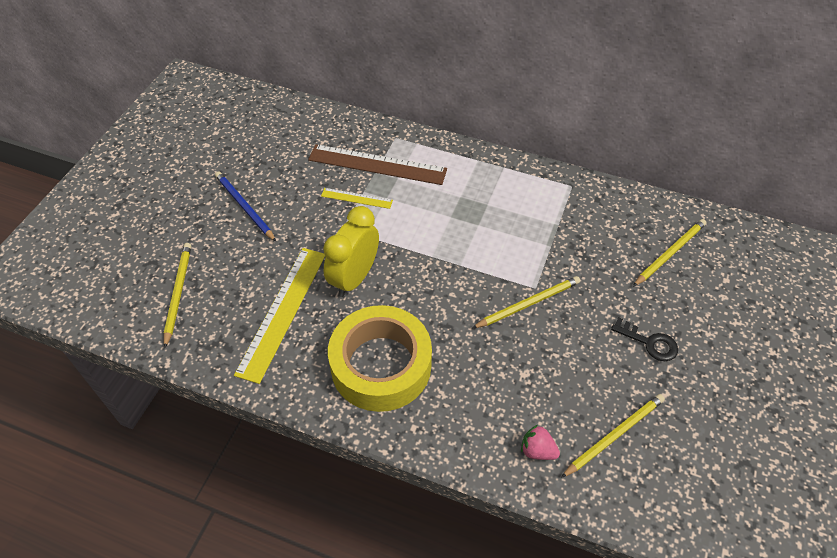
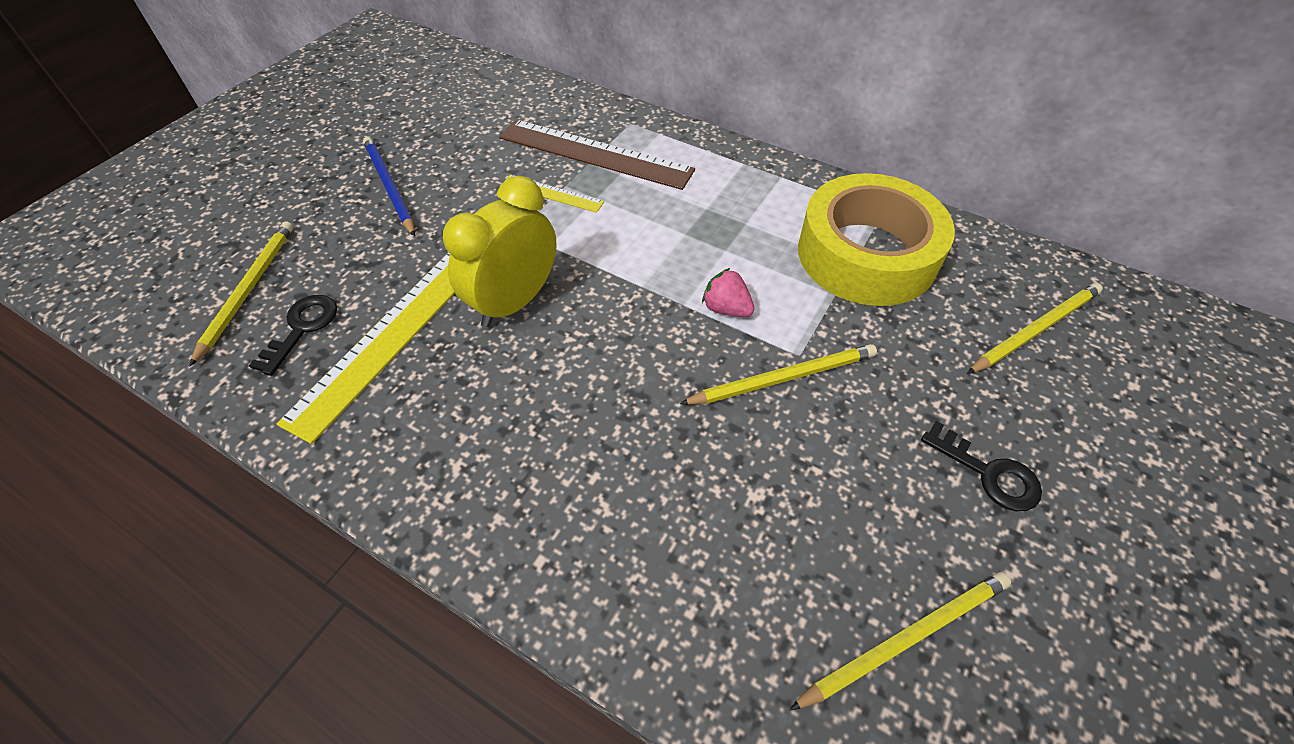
camera: 10 degrees right, 0 degrees up
yellow tape [328,305,432,412] -> yellow tape moved to [798,173,955,306]
pink strawberry [521,425,560,460] -> pink strawberry moved to [702,268,754,317]
none -> black key [249,295,337,376]

